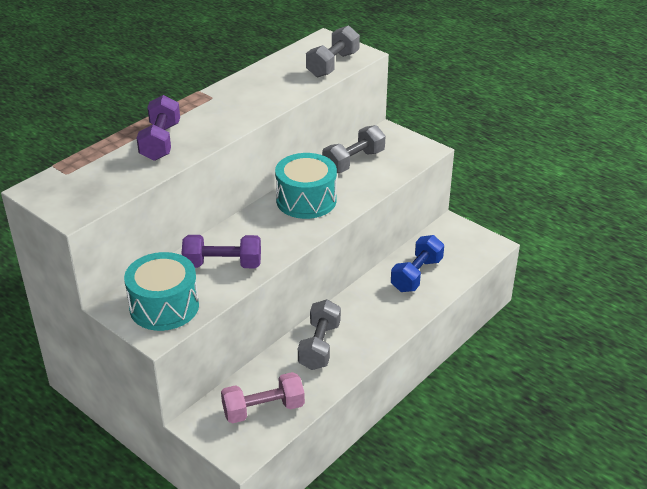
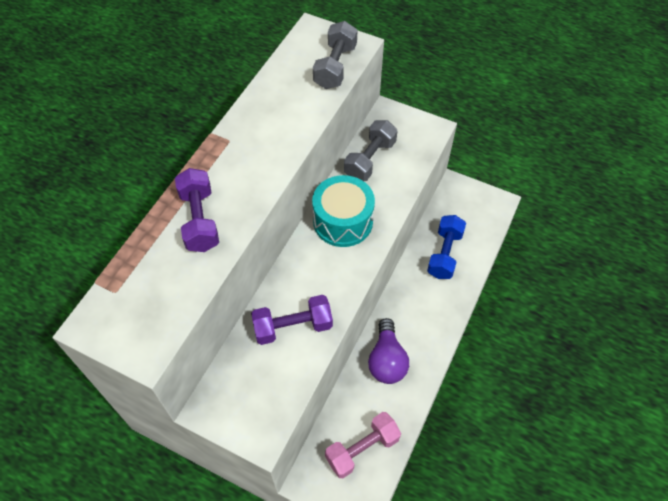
camera: 15 degrees left, 20 degrees up
turquoise drum [124,252,199,331] -> none
grey dumbbell [298,299,341,370] -> purple light bulb [368,318,409,384]

